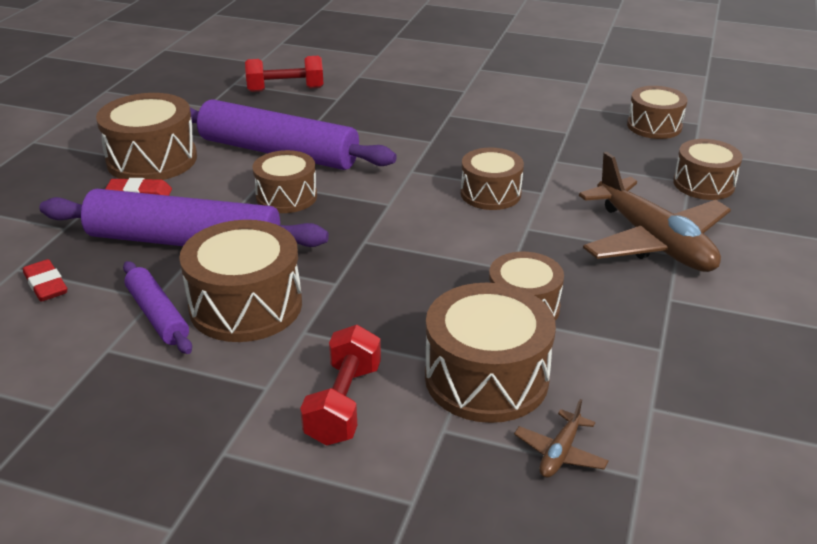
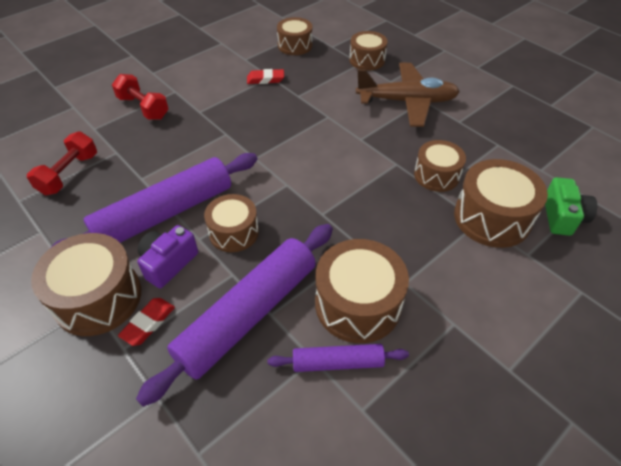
camera: 60 degrees left, 15 degrees up
red eraser [23,259,67,302] -> red eraser moved to [247,69,284,84]
red dumbbell [300,325,381,446] -> red dumbbell moved to [112,74,169,120]
brown drum [461,148,524,210] -> none
brown plane [514,399,609,478] -> green camera [545,177,597,236]
none -> purple camera [137,225,198,288]

